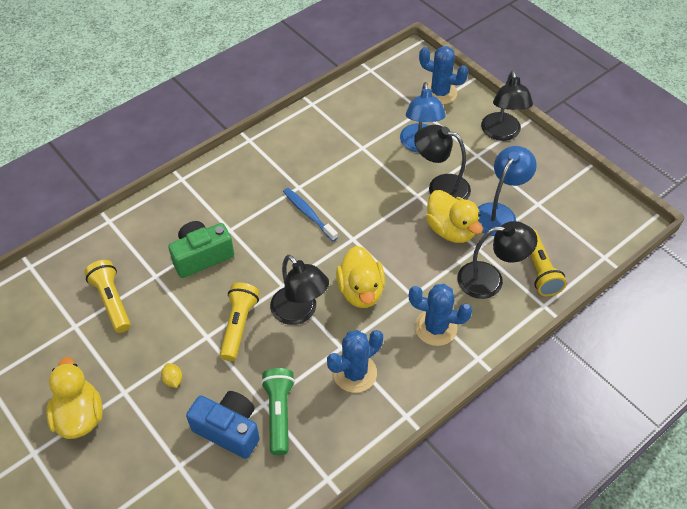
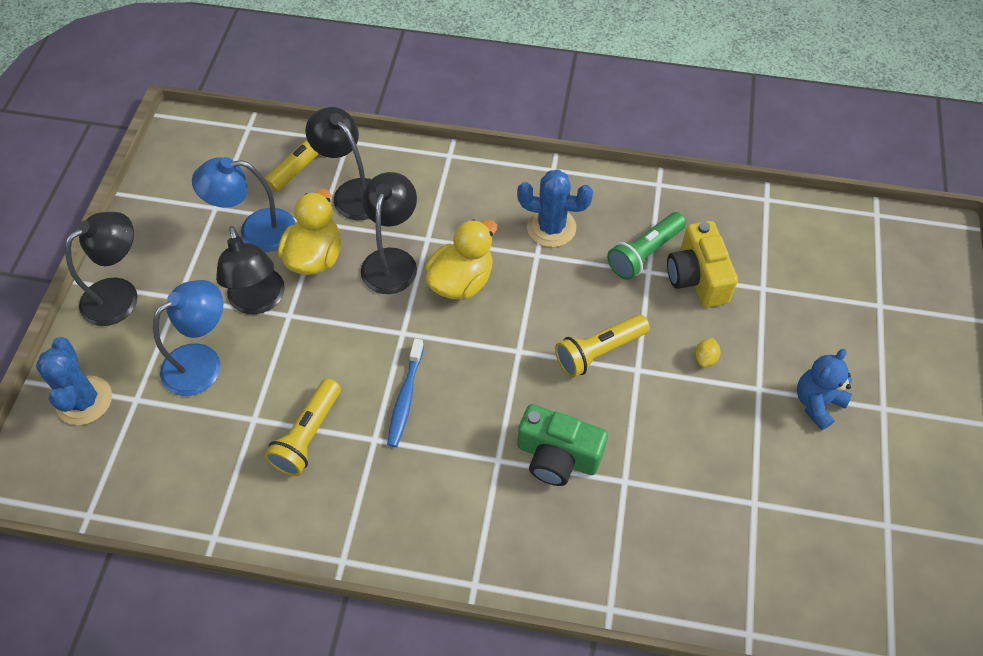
camera: 130 degrees left, 5 degrees up
yellow duck [46,357,103,439] -> blue teddy bear [797,349,852,430]
yellow flashlight [84,260,131,333] -> yellow flashlight moved to [264,378,341,476]
blue camera [186,391,260,459] -> yellow camera [667,221,738,307]
black lamp [270,255,329,325] -> black lamp moved to [361,172,417,294]
blue cactus [409,284,473,346] -> none

